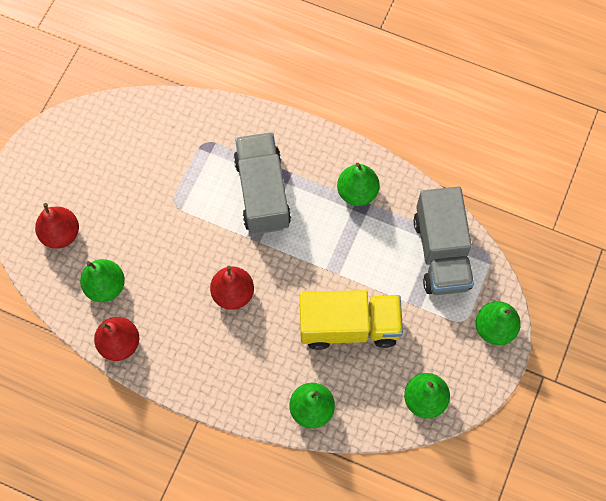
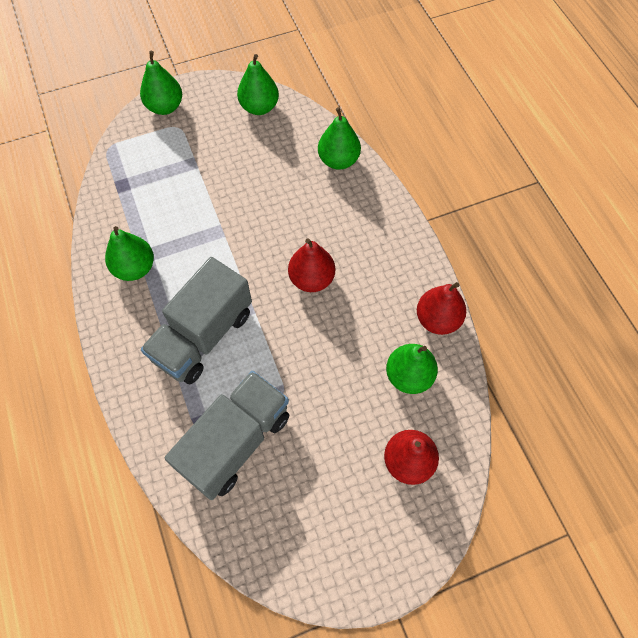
camera: 135 degrees left, 5 degrees down
yellow truck [300,290,403,350] -> none
grey truck [414,187,474,295] -> grey truck moved to [165,371,289,500]

